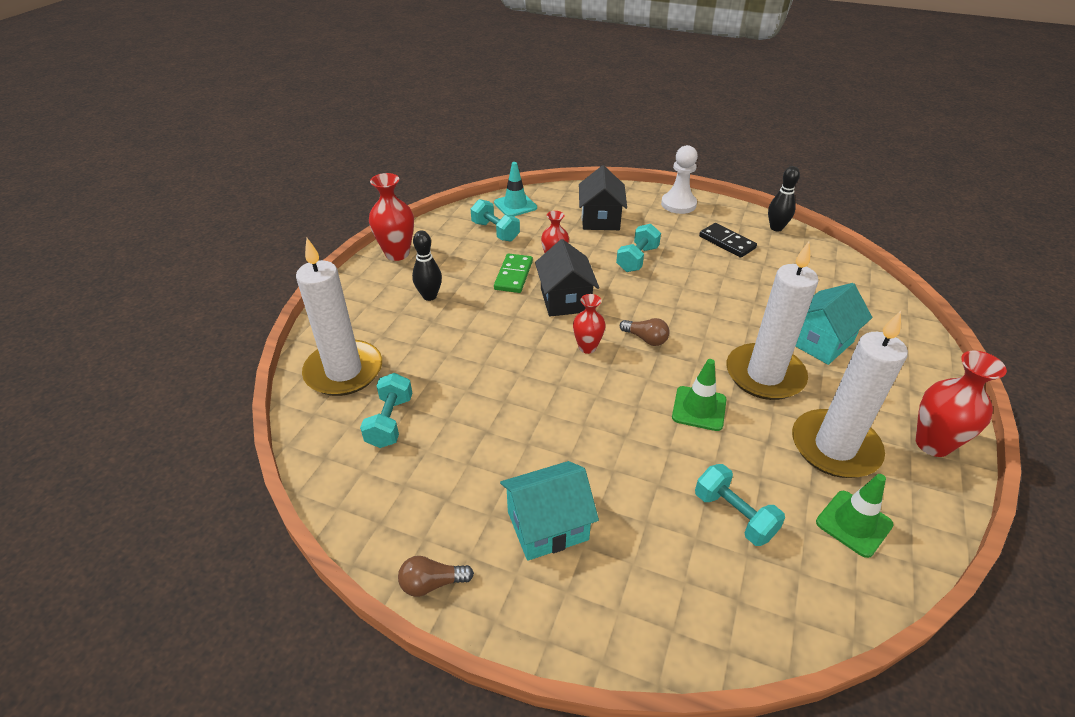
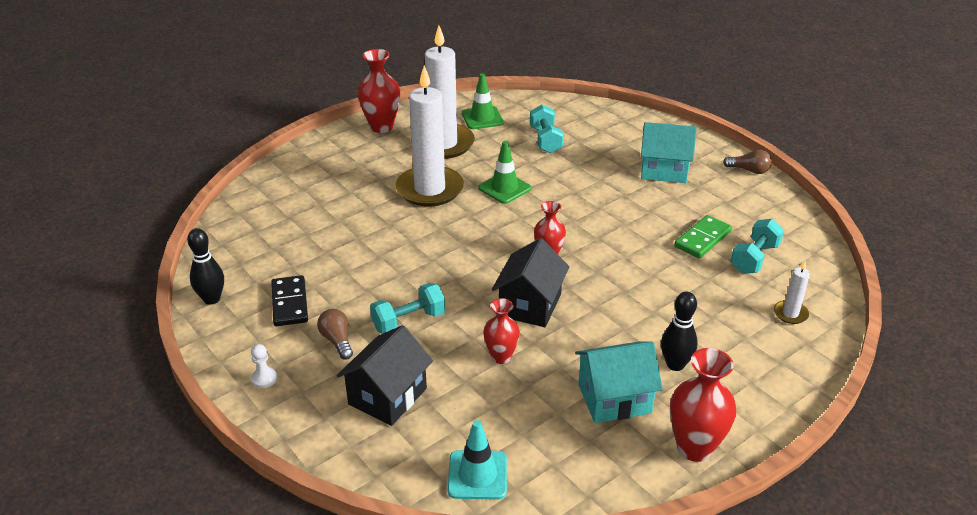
camera: 150 degrees left, 5 degrees down
white candle [296,238,382,396] -> white candle [774,260,810,324], size x0.43
turquoise dumbbell [471,199,520,242] -> none
green domino [494,253,533,293] -> green domino moved to [674,215,732,258]
brown light bulb [620,318,669,346] -> brown light bulb moved to [317,309,353,360]
white pawn [661,145,698,214] -> white pawn [251,344,277,388], size x0.49
turquoise house [795,283,872,365] -> turquoise house moved to [575,341,663,423]

